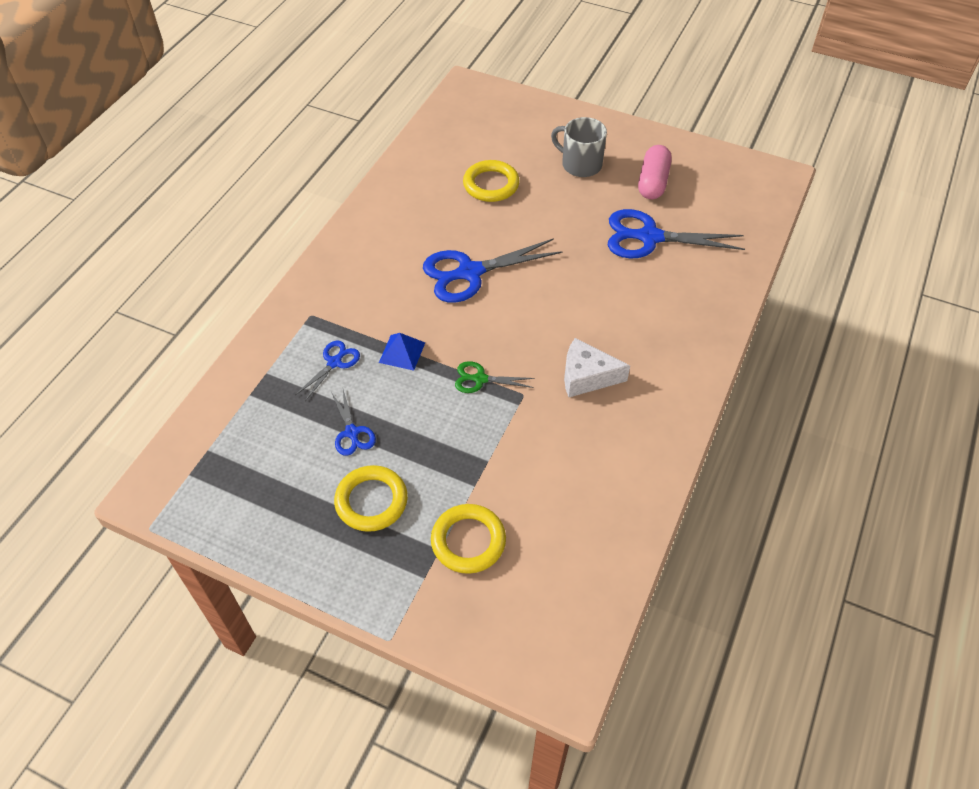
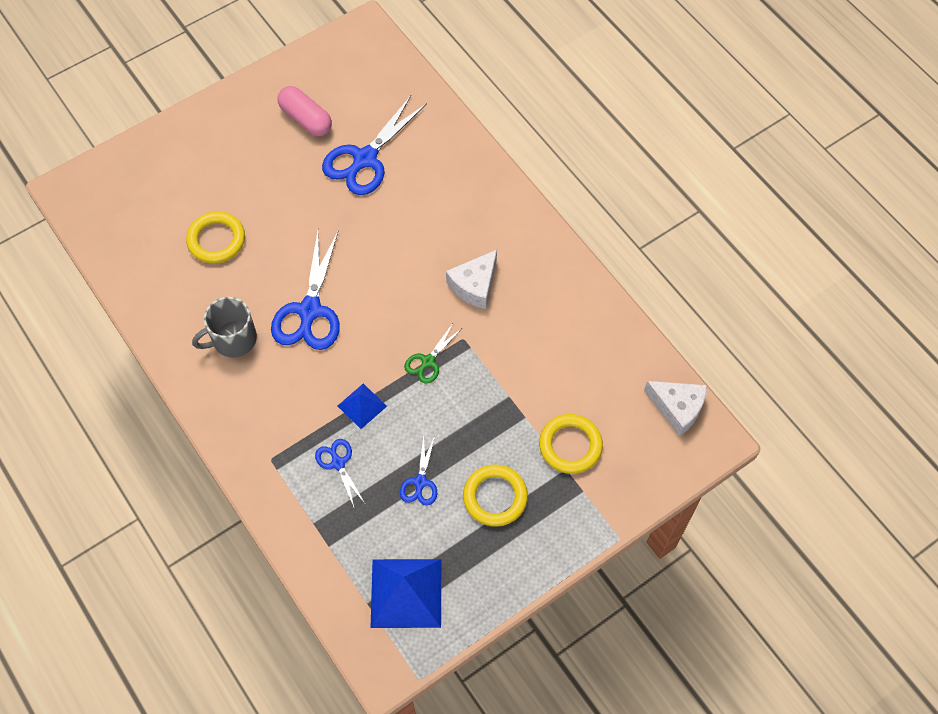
camera: 60 degrees left, 10 degrees up
blue scissors [331,389,376,456] -> blue scissors turned 90 degrees clockwise [400,435,437,506]
grey mug [551,117,607,177] -> grey mug moved to [192,297,257,358]
none -> blue pyramid [370,559,441,628]
none -> white cheese [644,381,707,437]

